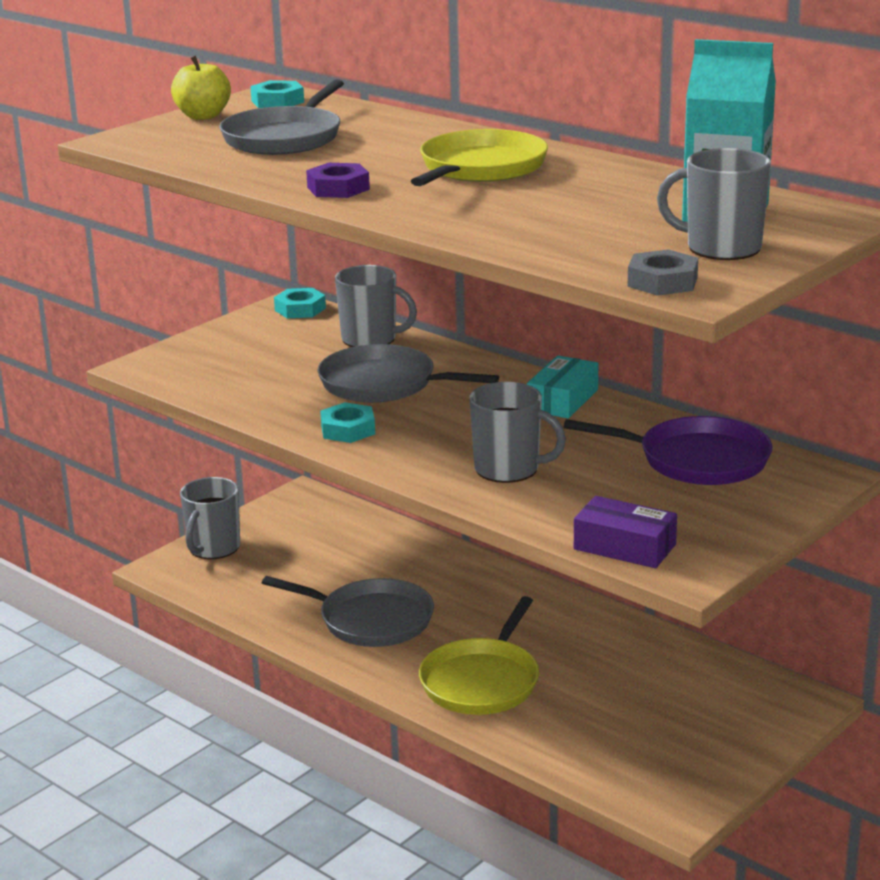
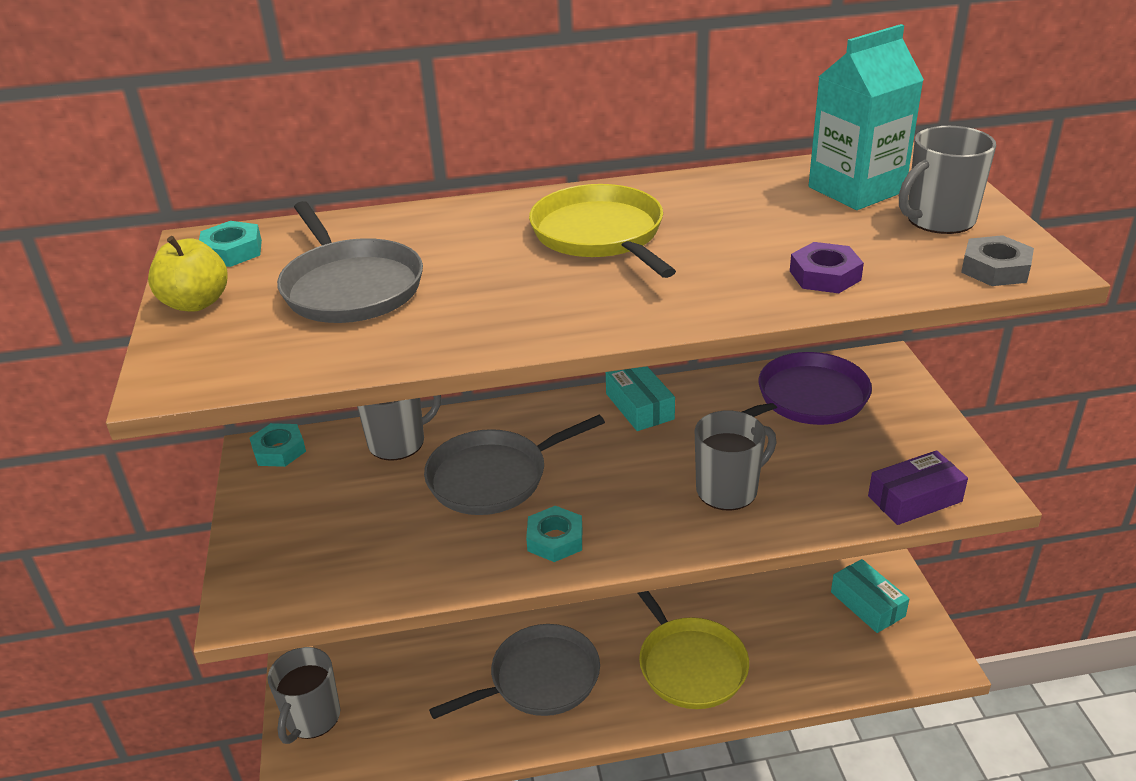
camera: 50 degrees left, 10 degrees up
grey mug [180,477,240,559] -> grey mug turned 45 degrees clockwise [268,647,340,744]
purple nut [306,163,370,198] -> purple nut moved to [790,242,864,293]
none -> turquoise box [831,559,909,633]

